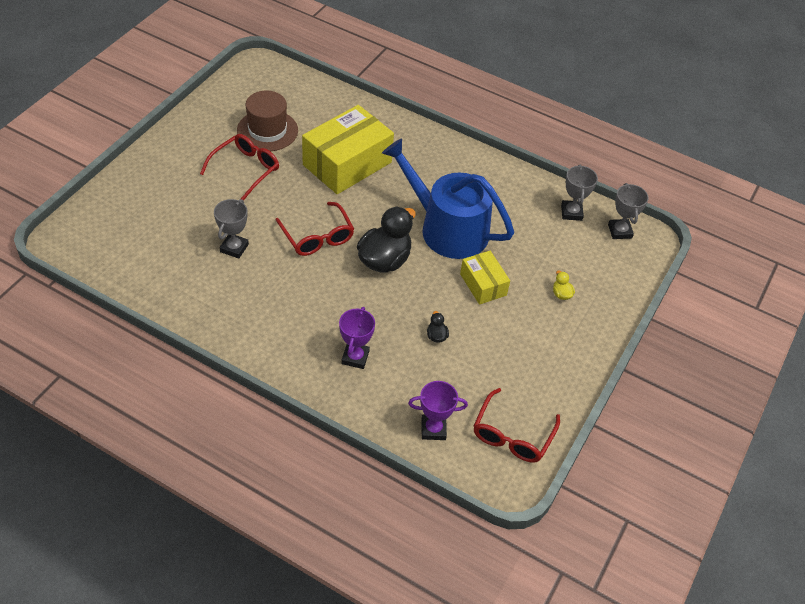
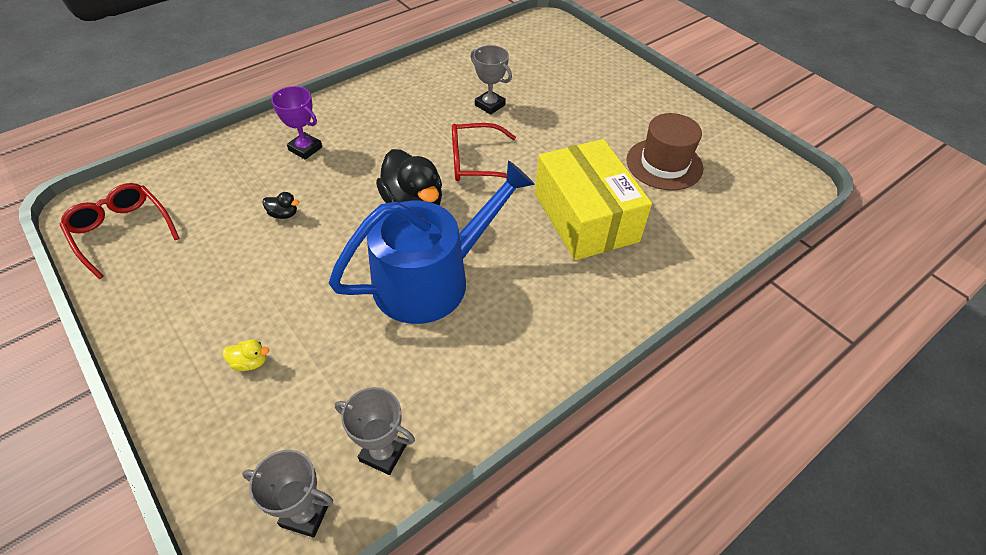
camera: 115 degrees right, 0 degrees up
red glasses [200,134,279,200] -> none
purple trophy [408,381,468,440] -> none
yellow box [460,251,510,305] -> none

